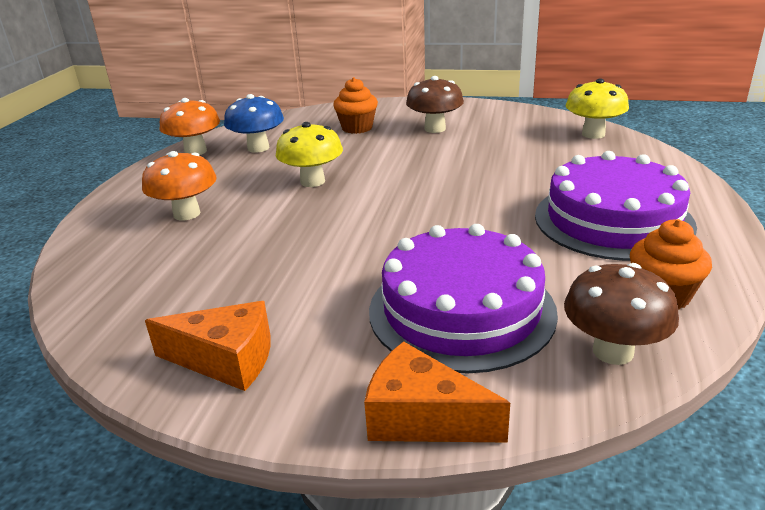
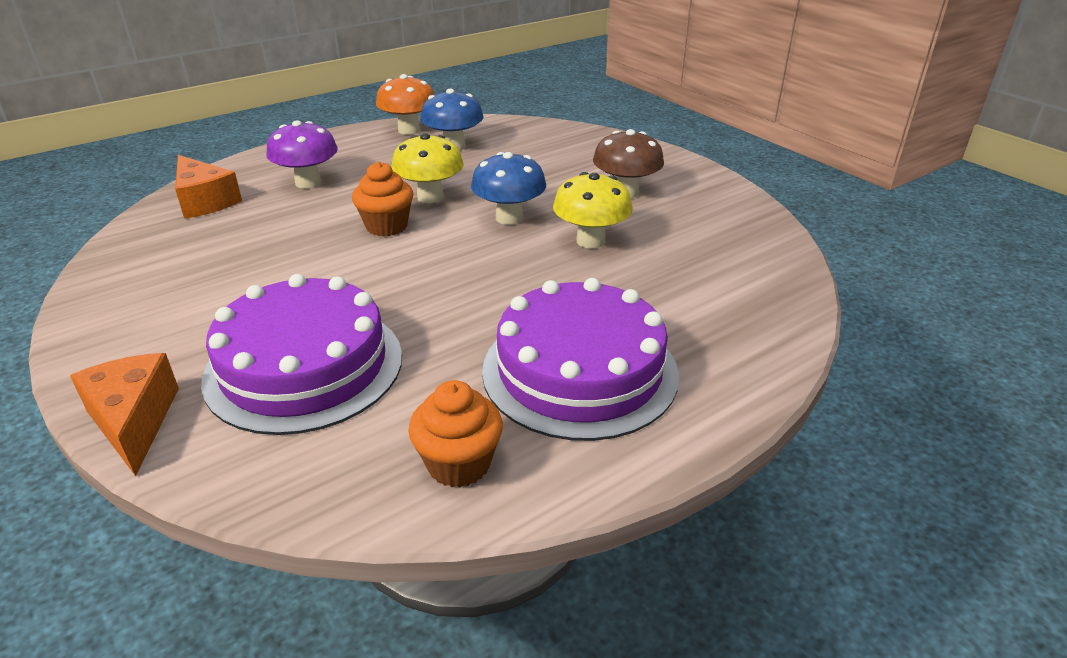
camera: 40 degrees right, 5 degrees up
orange mushroom [142,151,217,221] -> purple mushroom [266,120,338,188]
orange cheese [145,301,271,391] -> orange cheese moved to [175,155,242,219]
orange cupcake [333,77,378,134] -> orange cupcake moved to [352,161,413,237]
brown mushroom [564,263,679,365] -> none
yellow mushroom [566,78,629,139] -> yellow mushroom moved to [553,172,633,248]
none -> blue mushroom [471,152,546,225]

